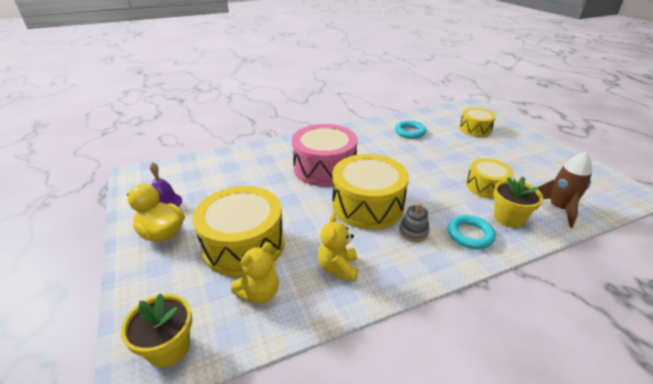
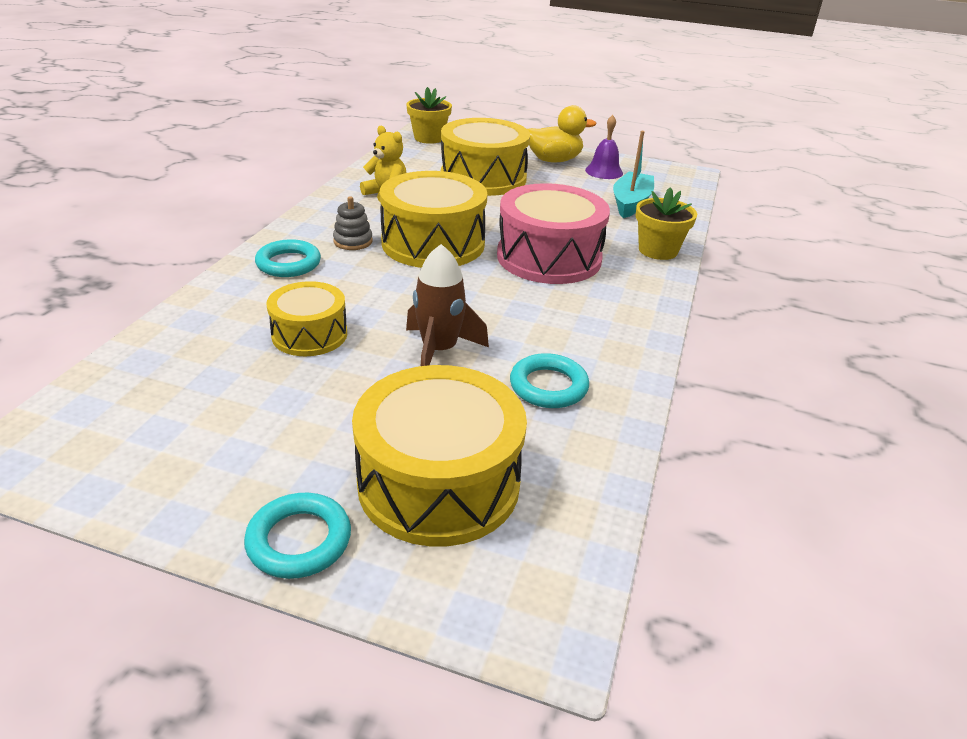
camera: 130 degrees right, 0 degrees up
yellow teddy bear [231,242,279,303] -> none
yellow drum [459,108,496,137] -> yellow drum [352,365,527,546], size x1.71
yellow flower pot [493,176,543,228] -> yellow flower pot moved to [636,187,697,260]
brown rocket [538,152,592,228] -> brown rocket moved to [406,244,489,366]
none -> turquoise ring [244,493,351,579]
none -> turquoise boat [613,131,654,218]

